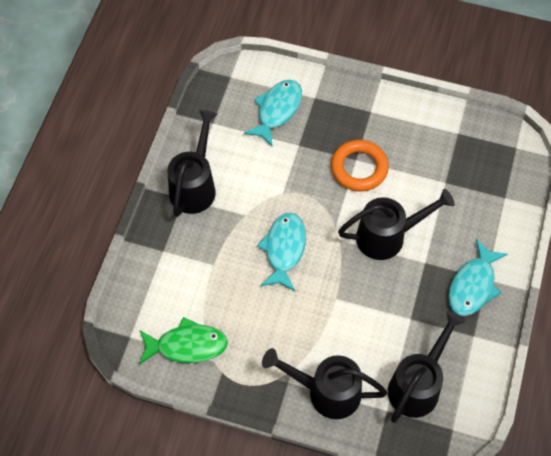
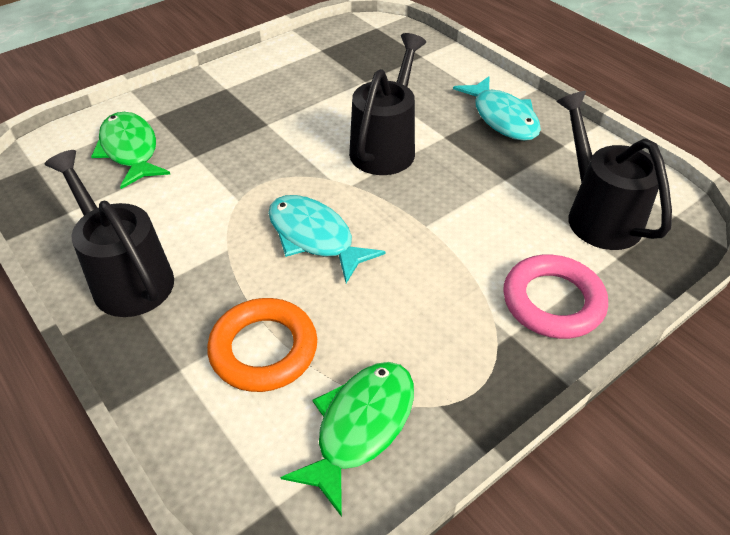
camera: 55 degrees left, 15 degrees down
turquoise fish [244,80,302,146] -> green fish [91,112,170,189]
black watering can [262,348,387,419] -> pink ring [503,255,608,339]
orange ring [331,140,389,191] -> orange ring moved to [207,298,317,392]

